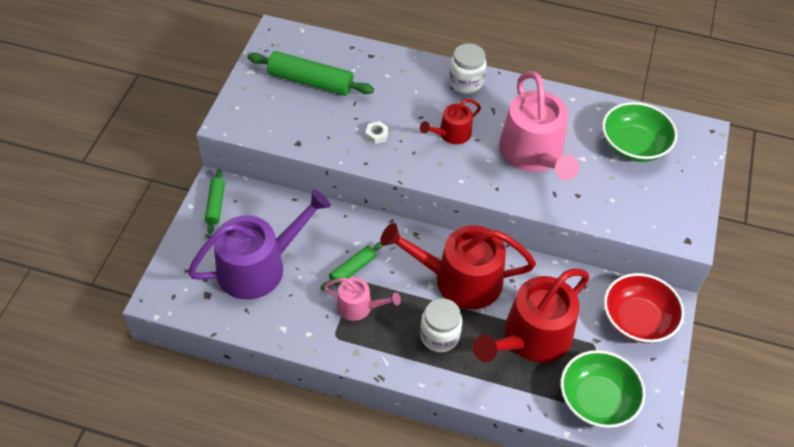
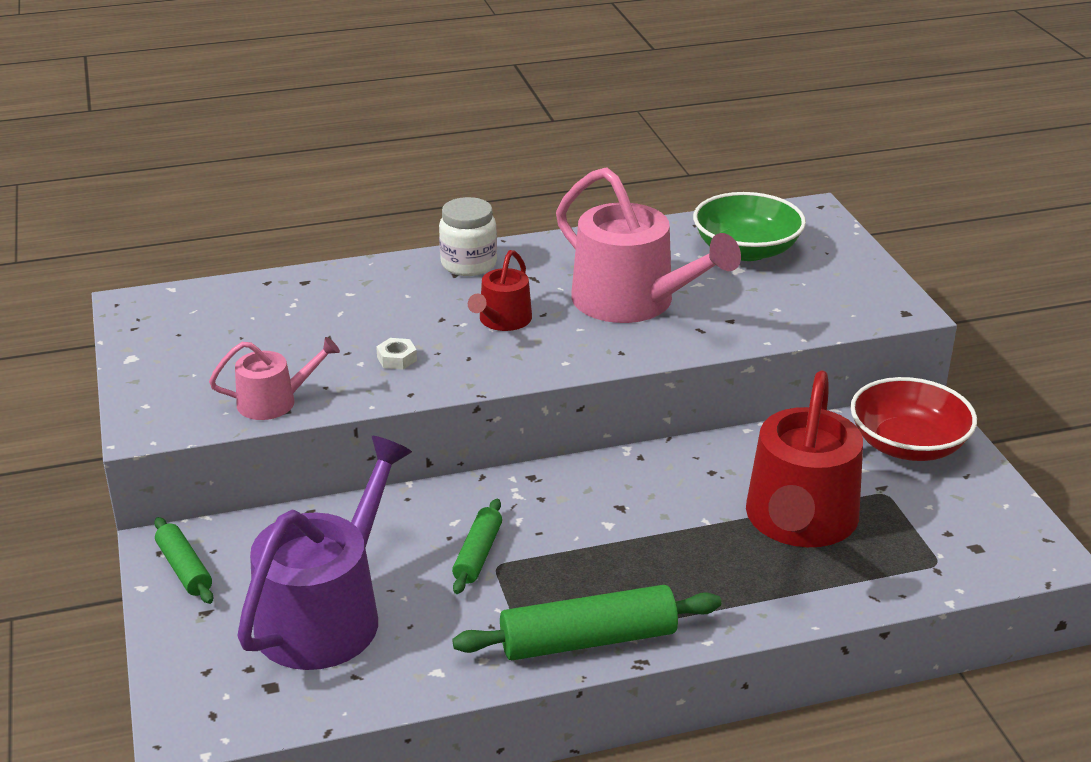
camera: 30 degrees left, 20 degrees down
green rolling pin [248,51,374,96] -> green rolling pin moved to [452,585,721,660]
pink watering can [324,278,401,321] -> pink watering can moved to [209,337,340,420]
red watering can [380,223,536,309] -> none
white jar [420,298,462,352] -> none
green bowl [561,350,646,428] -> none

